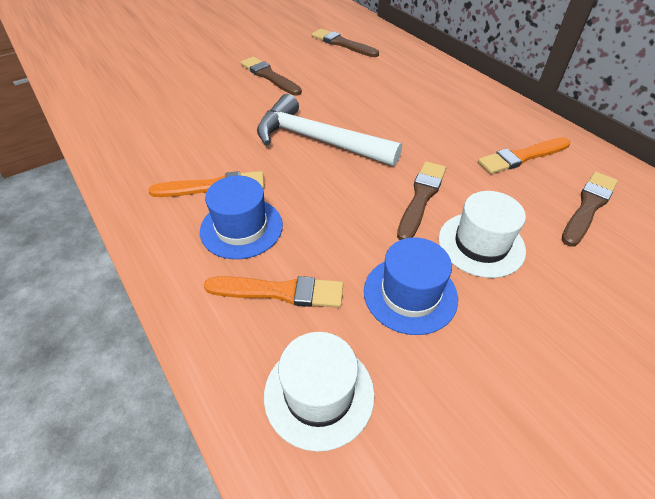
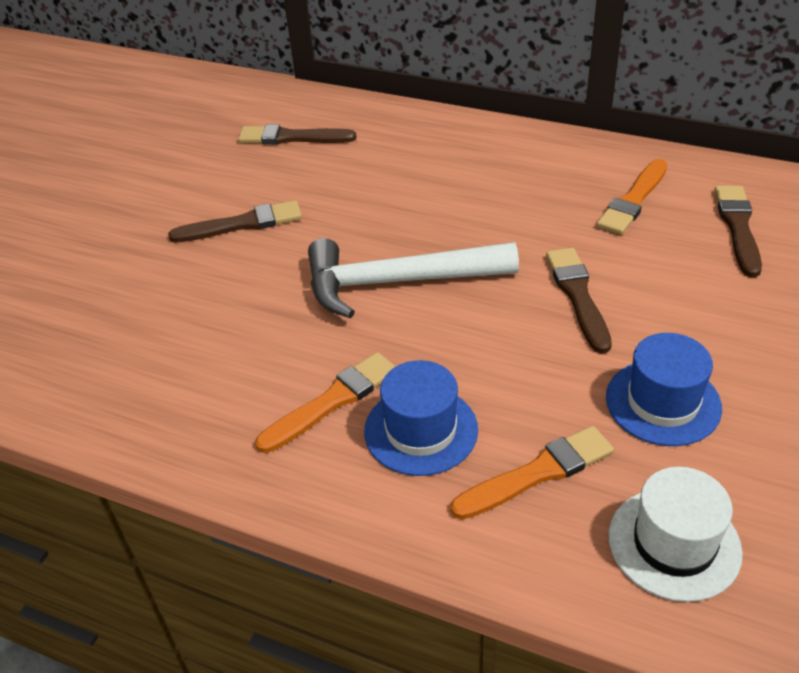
camera: 30 degrees left, 5 degrees down
brown brush [241,57,302,96] -> brown brush turned 150 degrees clockwise [168,200,302,243]
white hat [438,191,526,278] -> none

